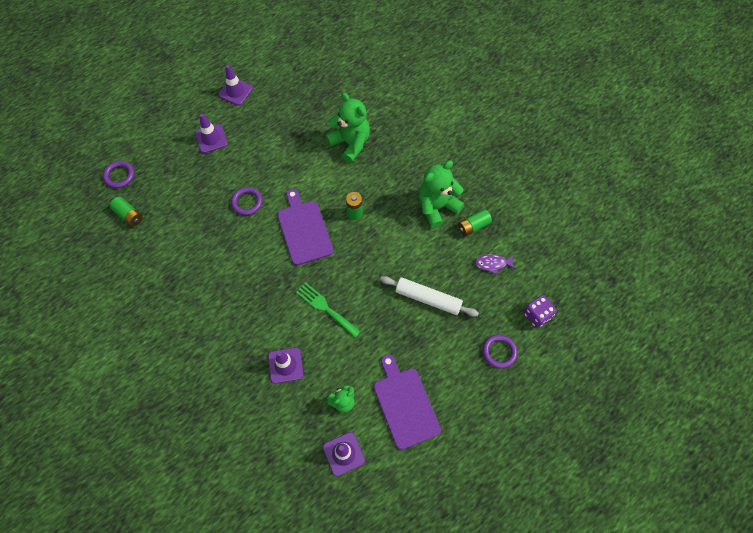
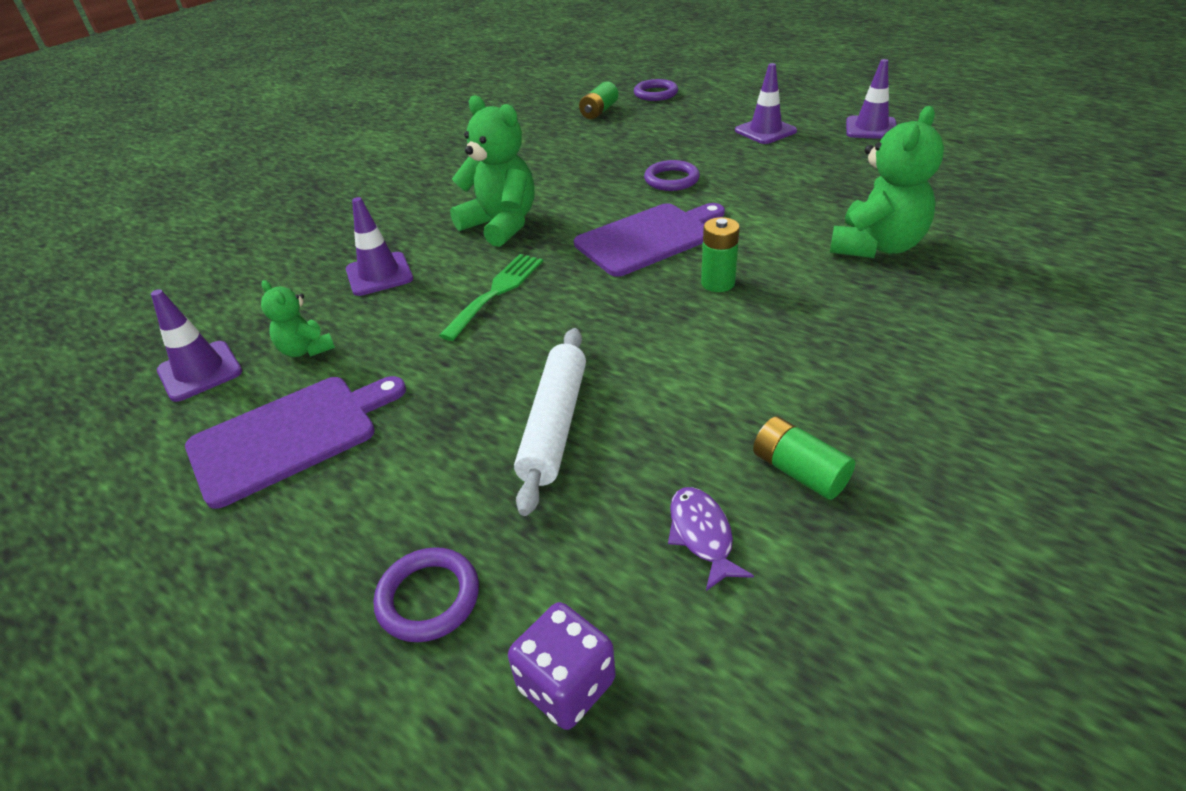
camera: 80 degrees right, 25 degrees down
green teddy bear [418,161,464,228] -> green teddy bear moved to [450,95,535,247]

